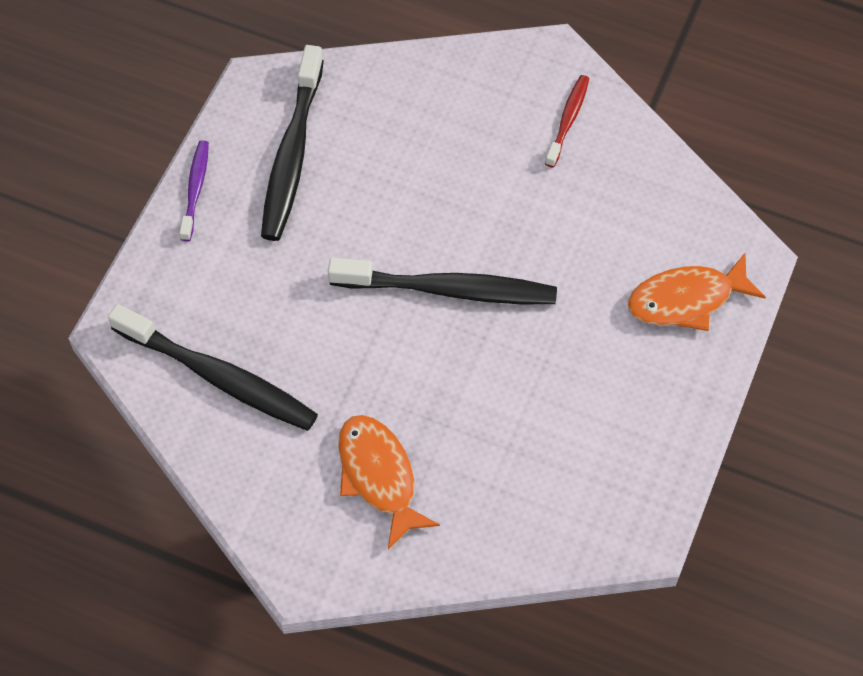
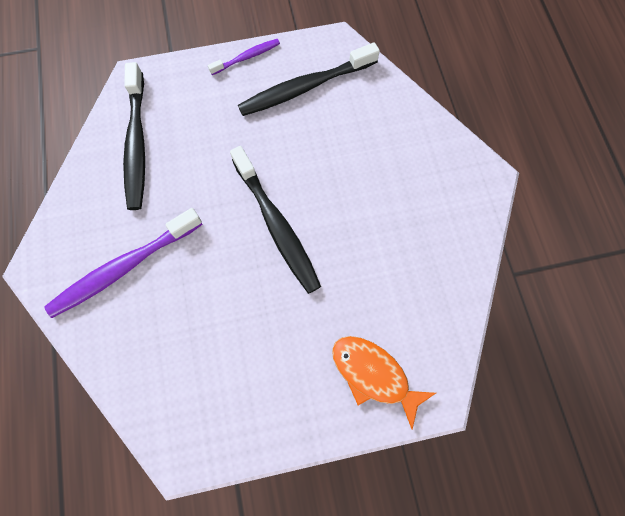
camera: 55 degrees right, 10 degrees up
orange fish [338,415,440,549] -> purple toothbrush [44,208,203,318]
red toothbrush [545,75,589,168] -> none

